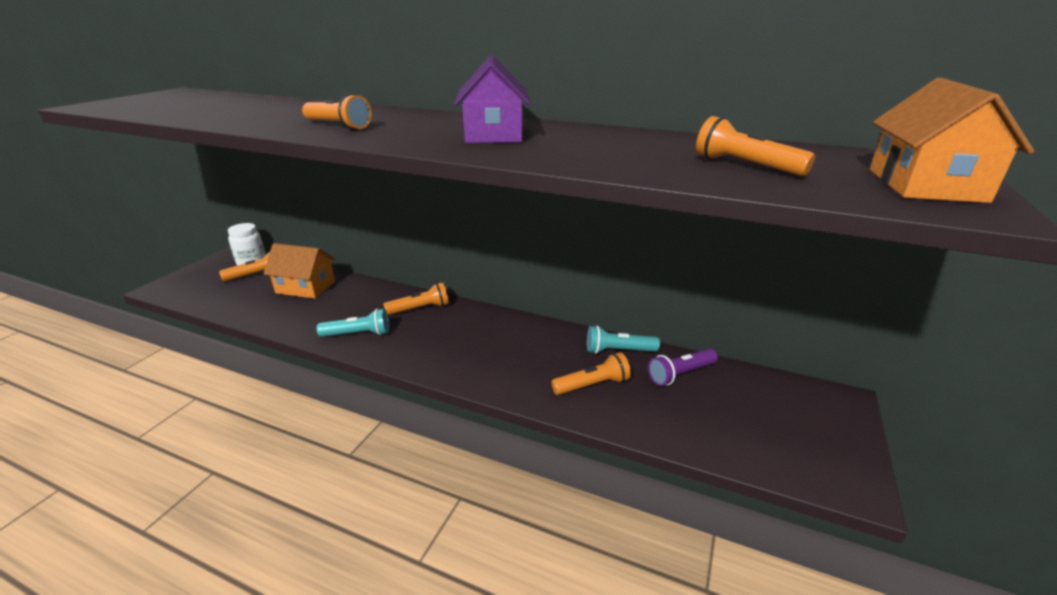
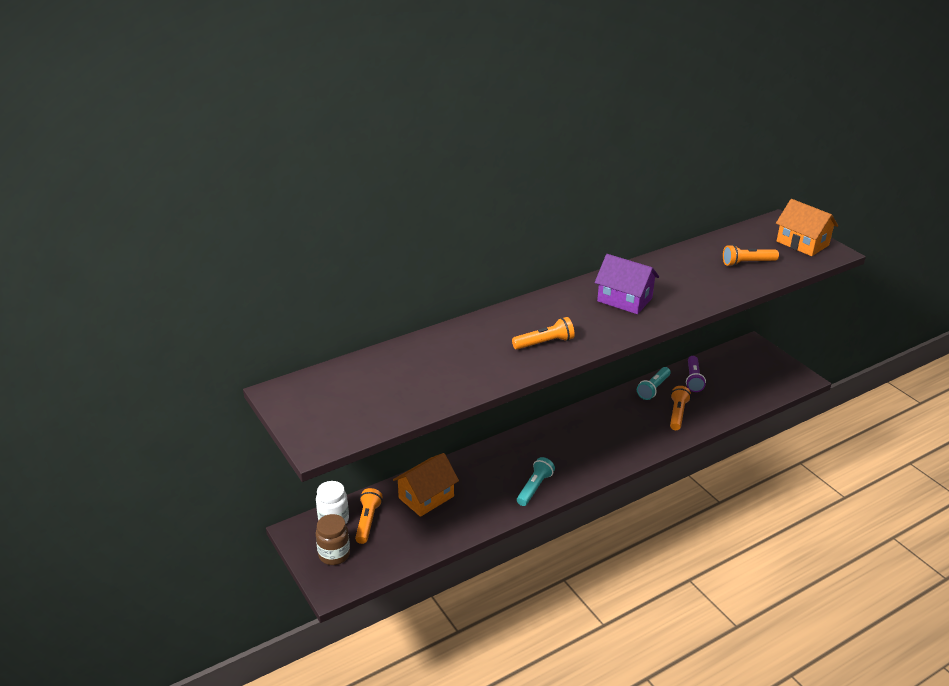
camera: 55 degrees left, 5 degrees up
orange flashlight [383,282,449,315] -> none
none -> brown jar [316,514,350,565]

